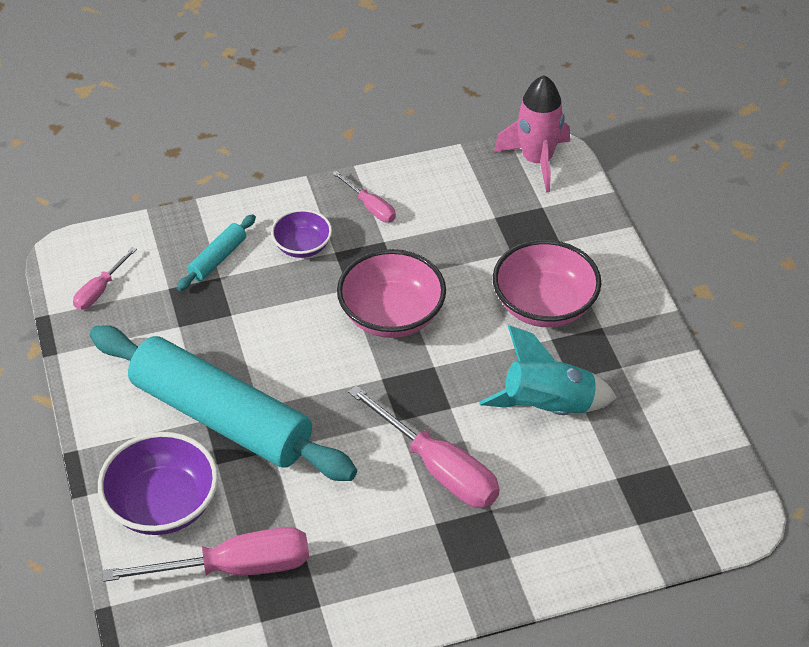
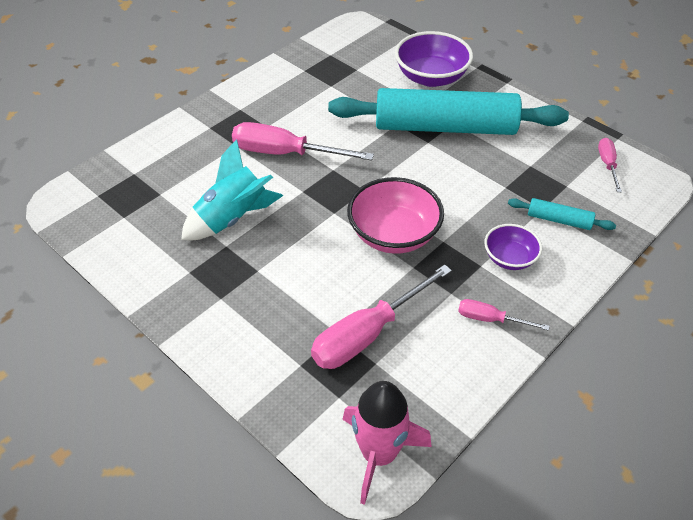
camera: 150 degrees right, 0 degrees up
pink screwdriver [102,527,309,582] -> pink screwdriver moved to [311,265,452,369]
turquoise rolling pin [177,214,256,291] -> turquoise rolling pin turned 75 degrees counterclockwise [508,198,616,230]
pink bowl [493,240,601,327] -> none

